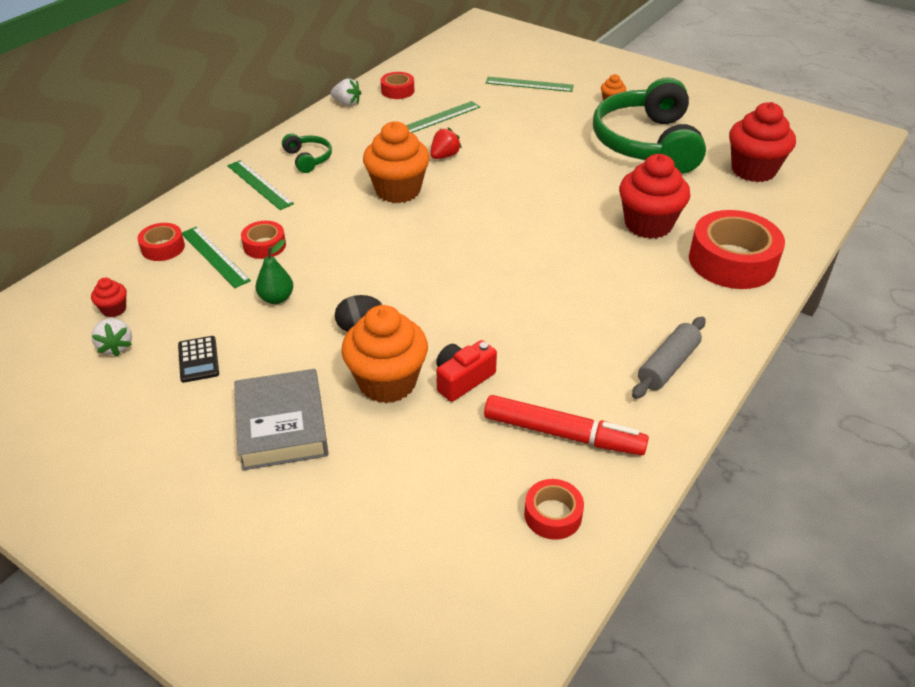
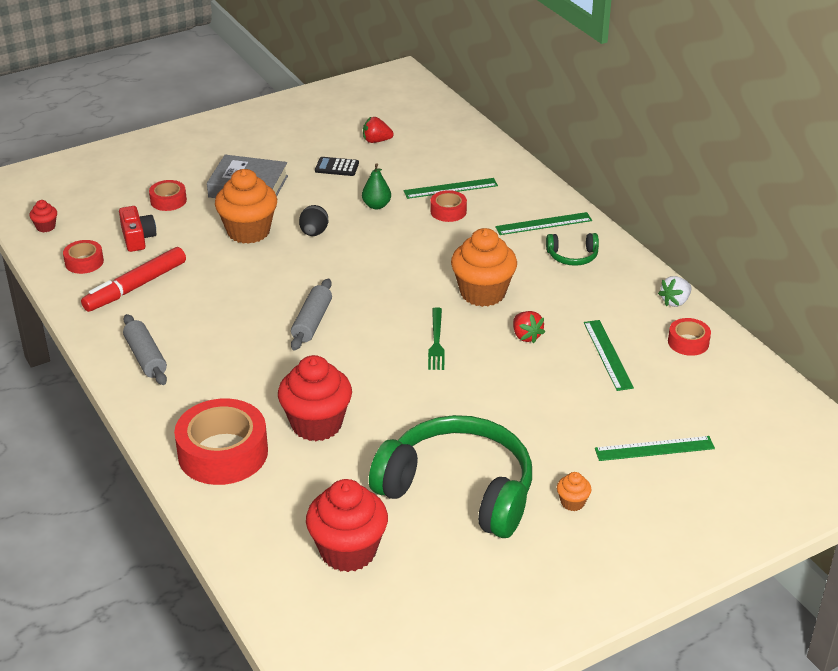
camera: 115 degrees right, 5 degrees down
red cupcake [91,278,127,317] -> red cupcake moved to [30,200,57,232]
white strawberry [91,318,132,357] -> red strawberry [363,117,394,143]
red tape [137,223,185,261] -> red tape moved to [149,180,187,211]
red camera [436,340,497,402] -> red camera moved to [119,206,156,252]
green ruler [486,77,574,92] -> green ruler turned 45 degrees clockwise [595,436,715,461]
none -> grey rolling pin [291,278,332,351]
none -> green fork [428,307,445,370]

